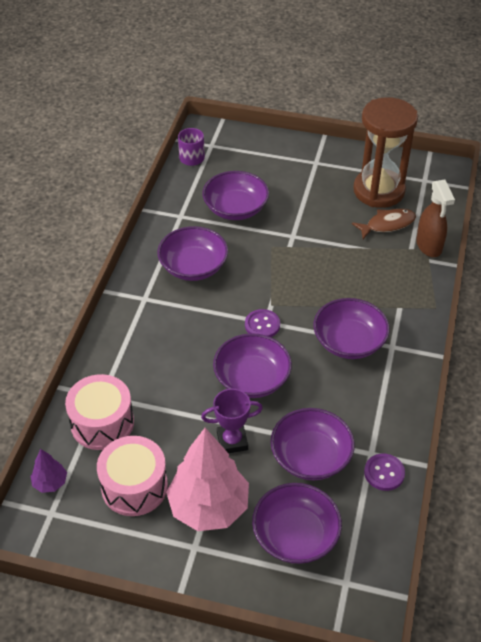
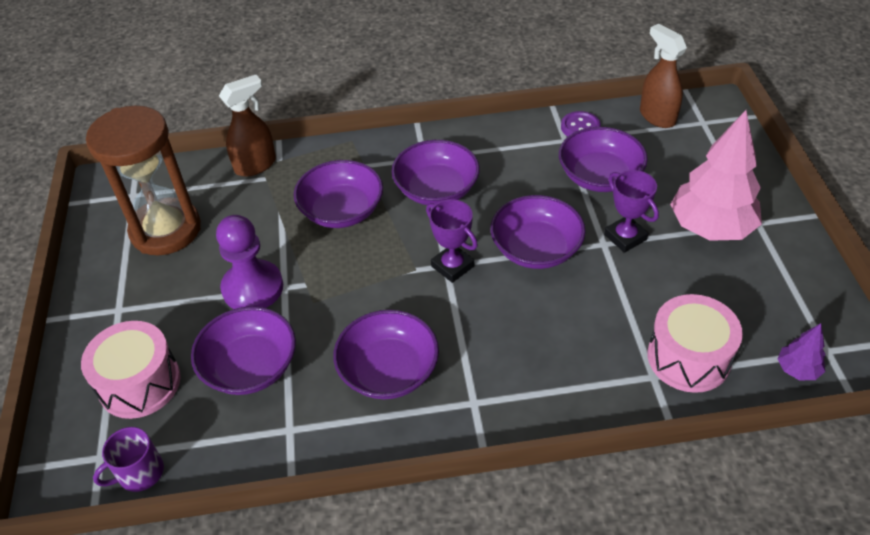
camera: 110 degrees left, 0 degrees up
pink drum [97,436,168,516] -> pink drum moved to [81,321,181,419]
purple button [245,309,280,337] -> purple trophy [426,199,478,283]
purple bowl [252,483,342,564] -> purple bowl moved to [294,160,383,228]
brown fish [352,209,416,239] -> none
none -> purple pawn [216,215,283,309]
none -> brown spray bottle [640,24,687,128]

